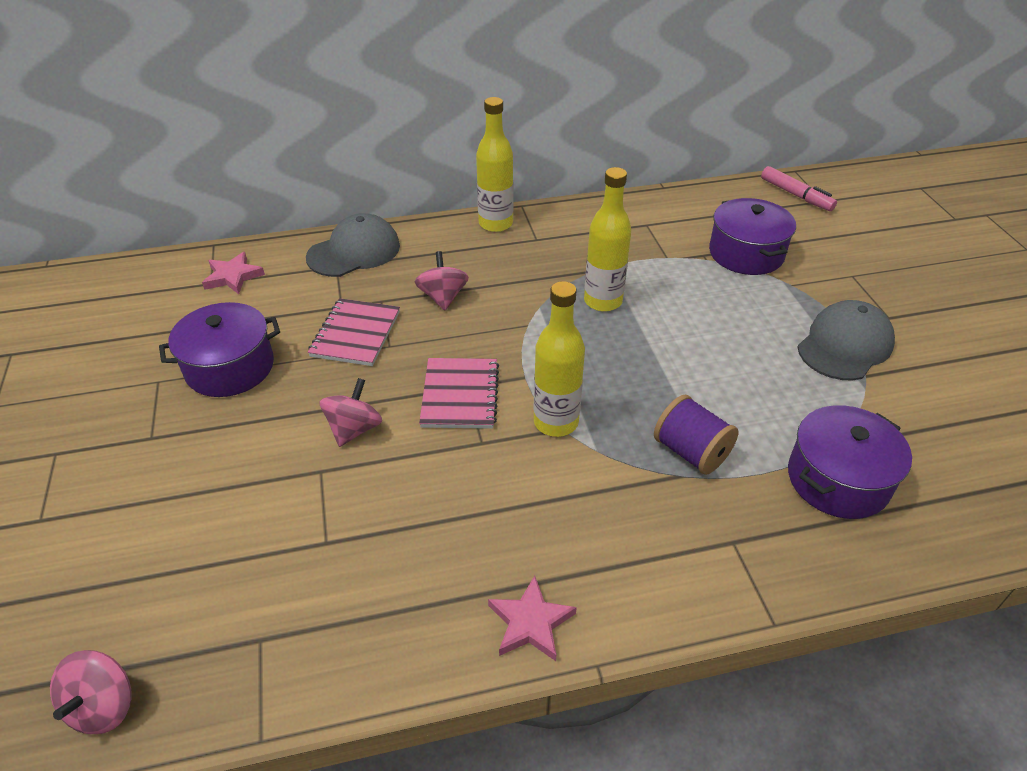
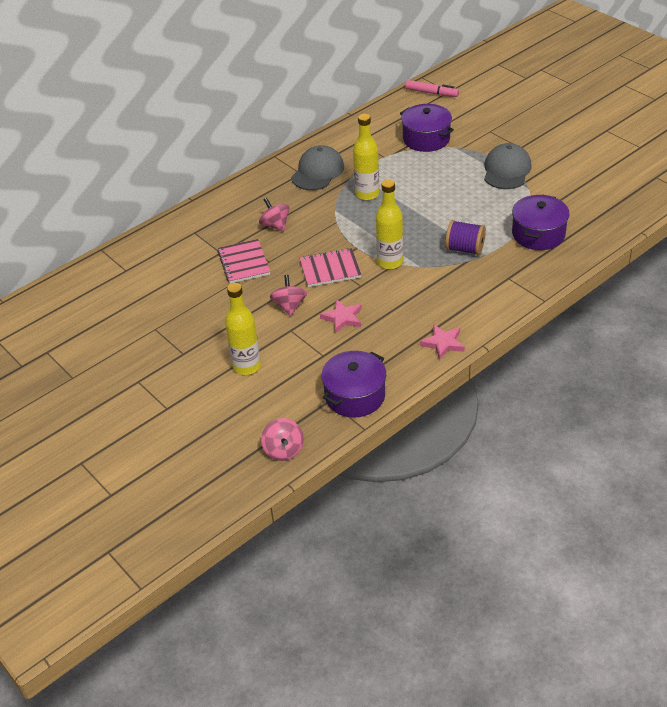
camera: 25 degrees left, 0 degrees up
purple pot [159,302,280,397] -> purple pot moved to [321,351,386,418]
pink star [202,252,265,294] -> pink star moved to [320,299,362,333]
grey cap [306,213,400,277] -> grey cap moved to [291,145,344,190]
pink notebook [419,358,499,429] -> pink notebook turned 75 degrees counterclockwise [300,248,362,287]
yellow bottle [476,97,513,232] -> yellow bottle moved to [225,283,261,375]

